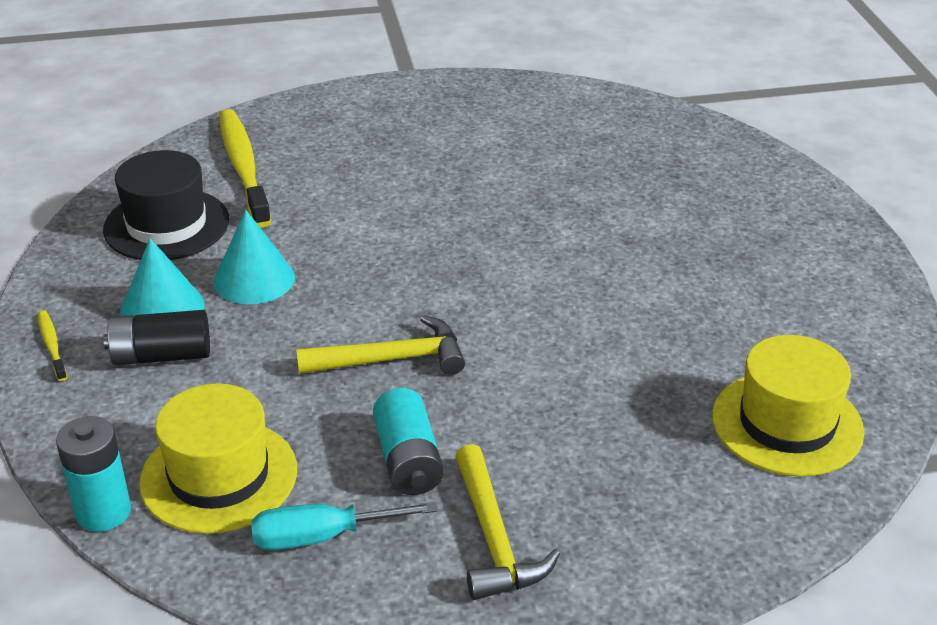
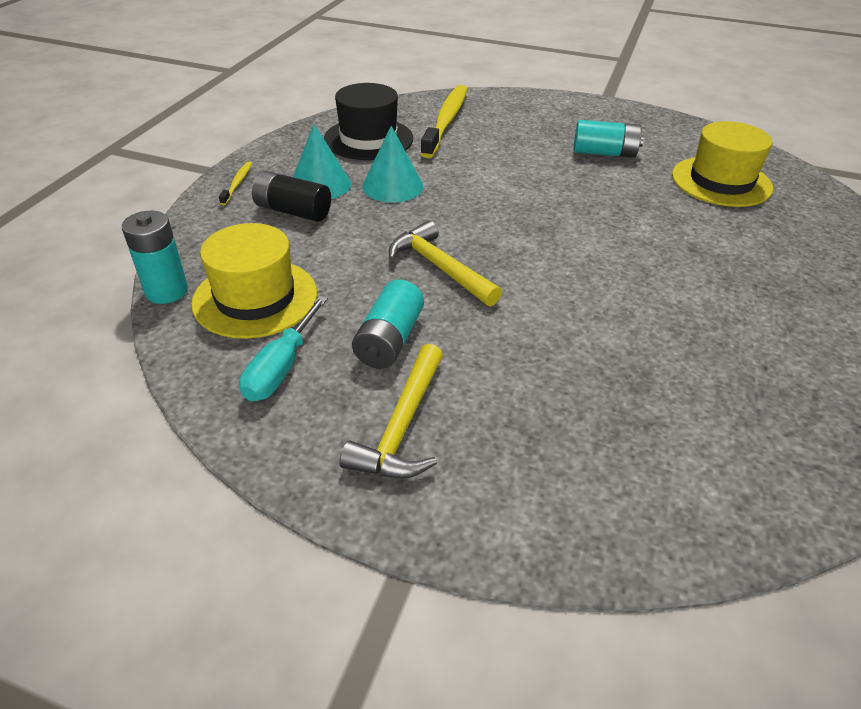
camera: 30 degrees right, 5 degrees up
turquoise screwdriver [251,502,437,550] -> turquoise screwdriver turned 90 degrees counterclockwise [239,296,328,402]
yellow hammer [296,315,465,375] -> yellow hammer turned 150 degrees counterclockwise [389,221,502,306]
yellow hat [712,335,864,477] -> yellow hat moved to [672,121,773,207]
none -> turquoise battery [573,120,644,158]

